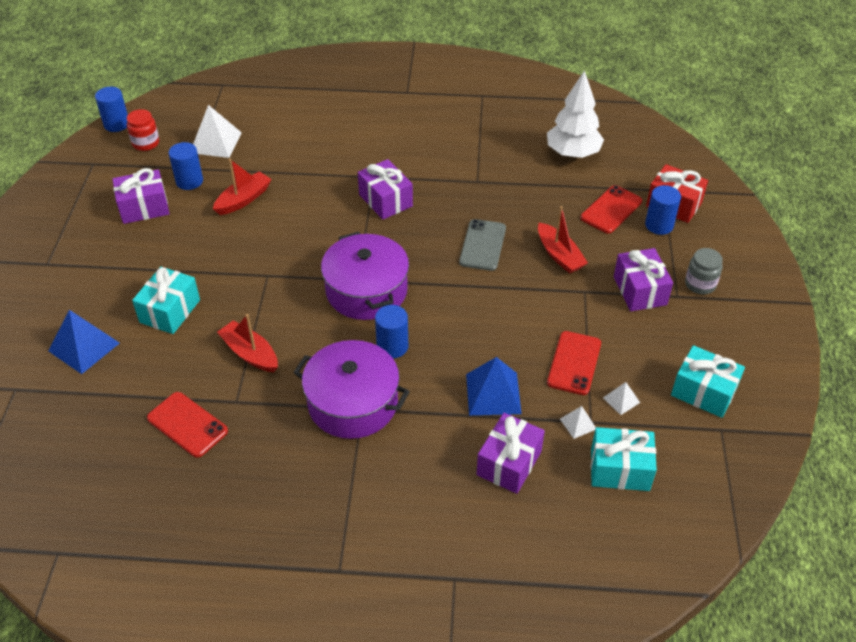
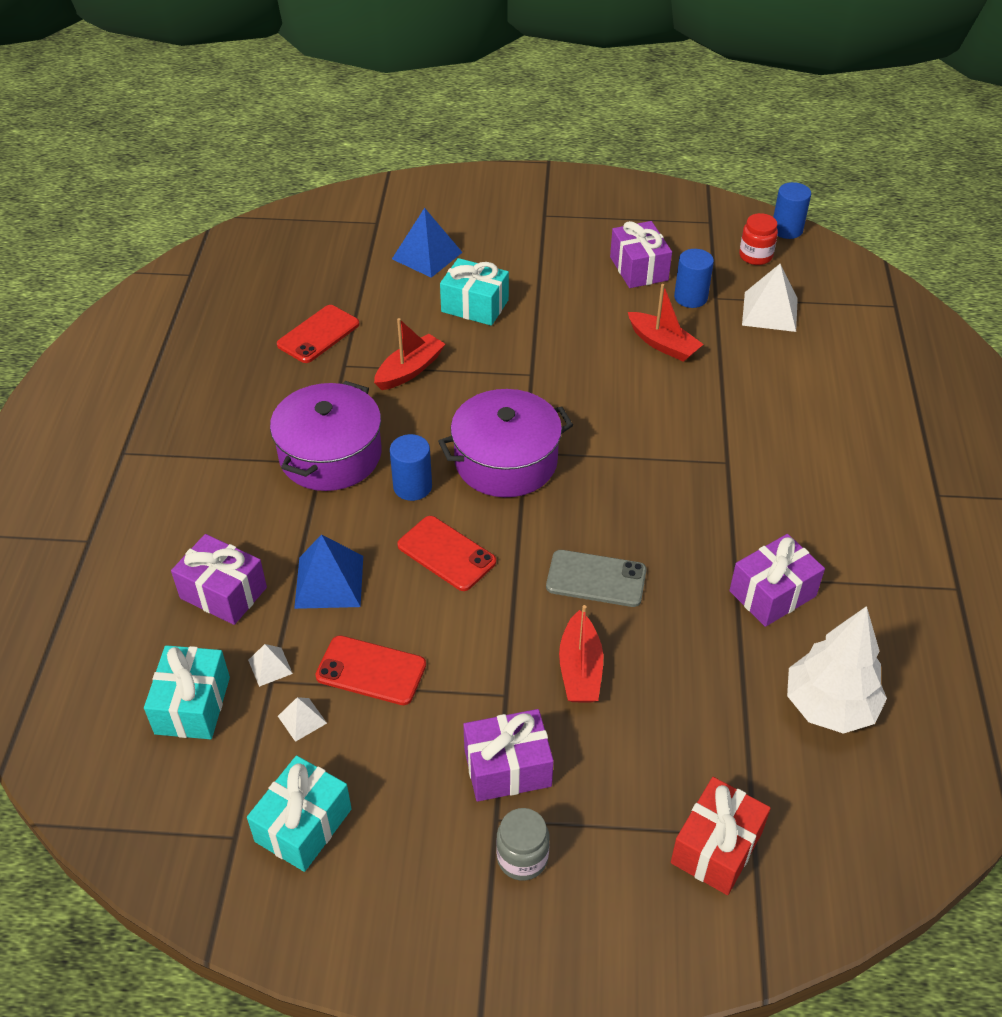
camera: 90 degrees right, 0 degrees up
purple gift [358,159,413,219] -> purple gift moved to [729,534,825,627]
red boat [538,206,588,274] -> red boat turned 60 degrees counterclockwise [559,605,603,702]
red phone [580,185,642,234] -> red phone moved to [397,516,496,591]
blue cylinder [645,185,681,235] -> none

